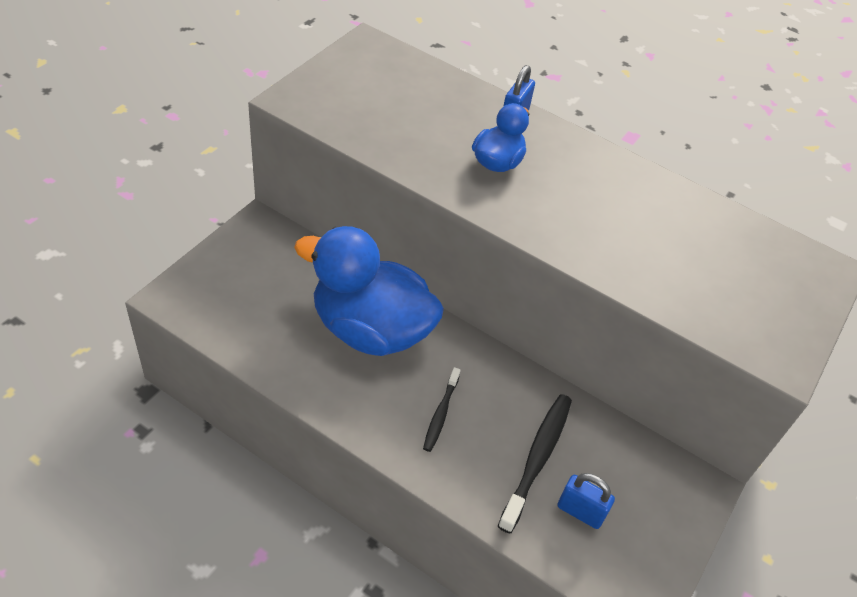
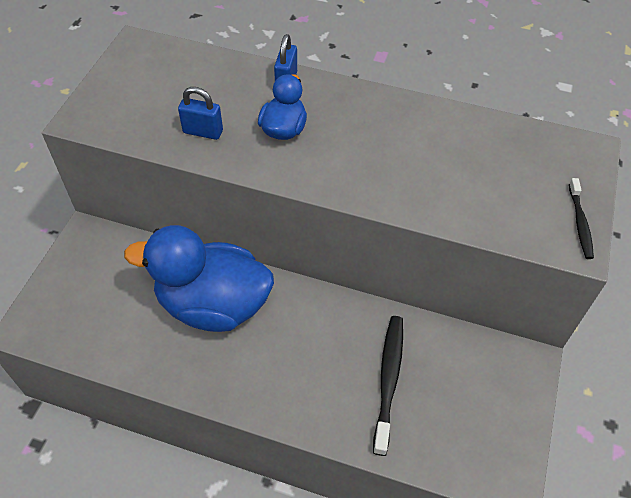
camera: 10 degrees left, 5 degrees up
black toothbrush [423,367,461,452] -> black toothbrush moved to [569,178,594,259]
blue padlock [557,473,615,529] -> blue padlock moved to [178,87,223,140]

